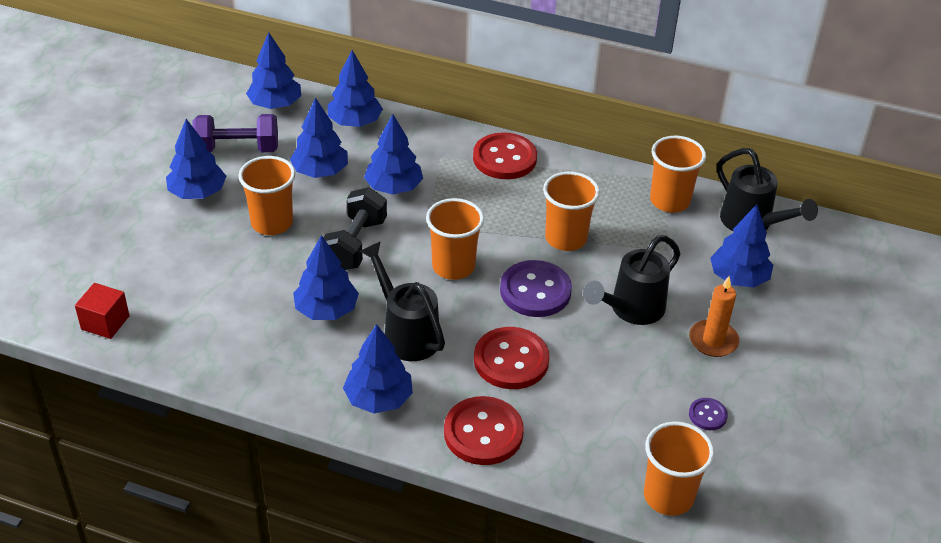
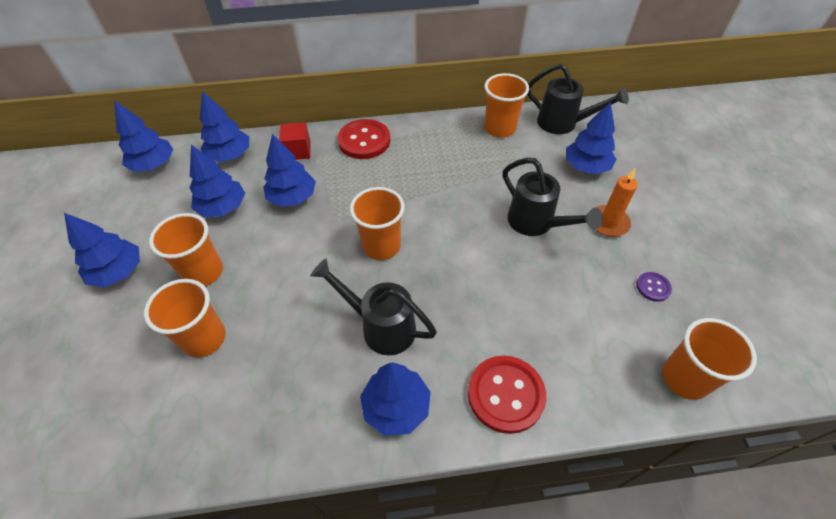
camera: 25 degrees left, 10 degrees up
red cube [75,283,130,339] -> red cube moved to [279,122,311,160]
purple dumbbell [192,114,278,153] -> none
blue tree [293,235,359,320] -> none
black dumbbell [323,187,387,270] -> none
red button [474,327,550,389] -> none
purple button [500,260,572,317] -> none
orange cup [543,172,600,251] -> orange cup moved to [144,279,226,358]
black watering can [583,235,680,325] -> black watering can turned 60 degrees counterclockwise [503,158,603,236]

